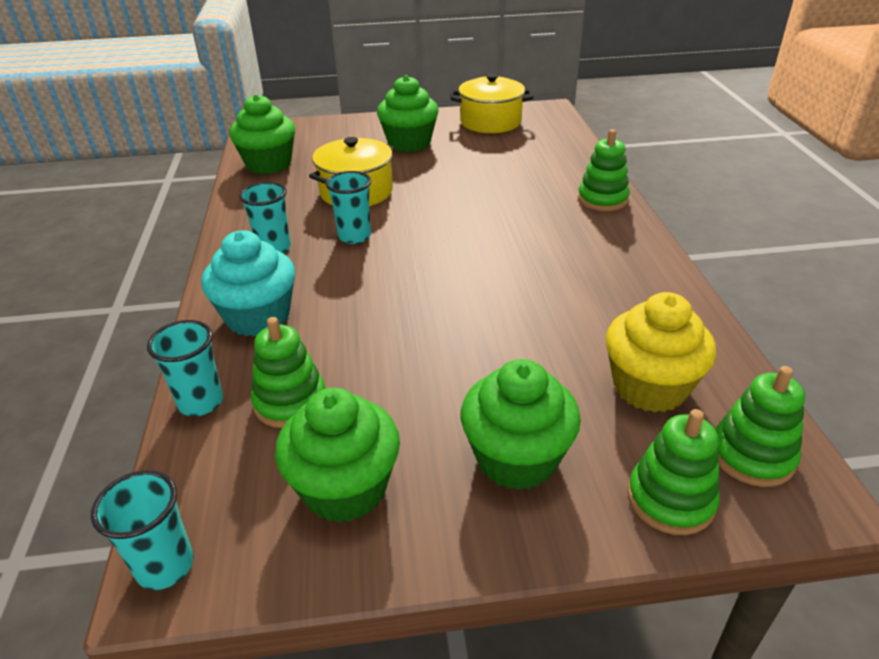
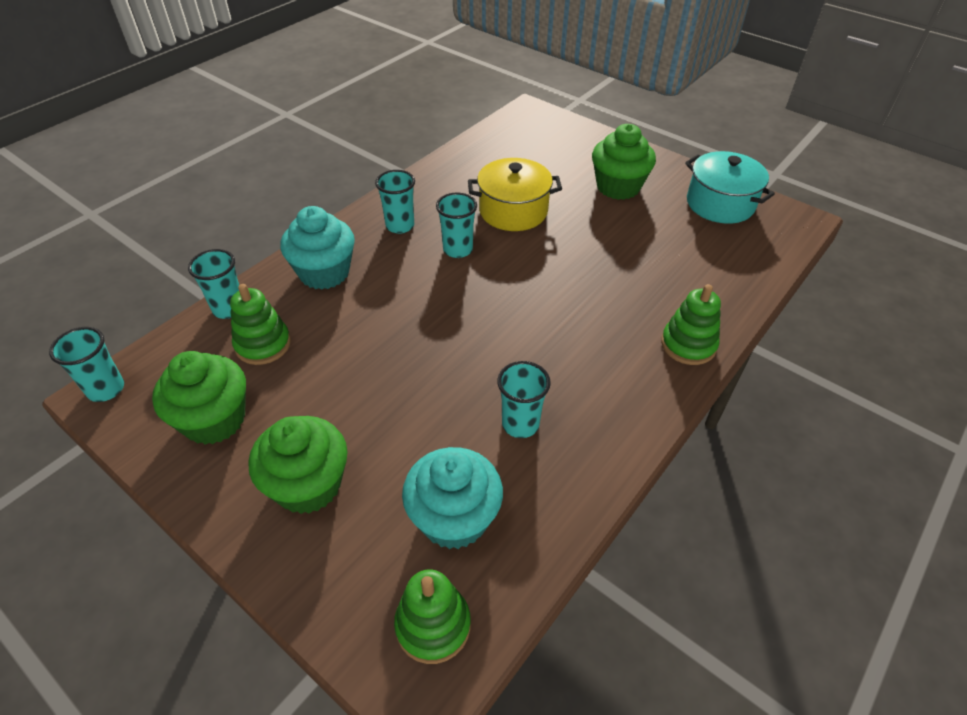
camera: 45 degrees right, 10 degrees up
green cupcake [229,94,295,174] -> none
yellow pot [450,74,534,133] -> turquoise pot [685,151,775,224]
yellow cupcake [605,292,716,412] -> turquoise cupcake [402,447,503,549]
green stacking toy [628,409,720,535] -> none
none -> turquoise cup [497,361,551,438]

